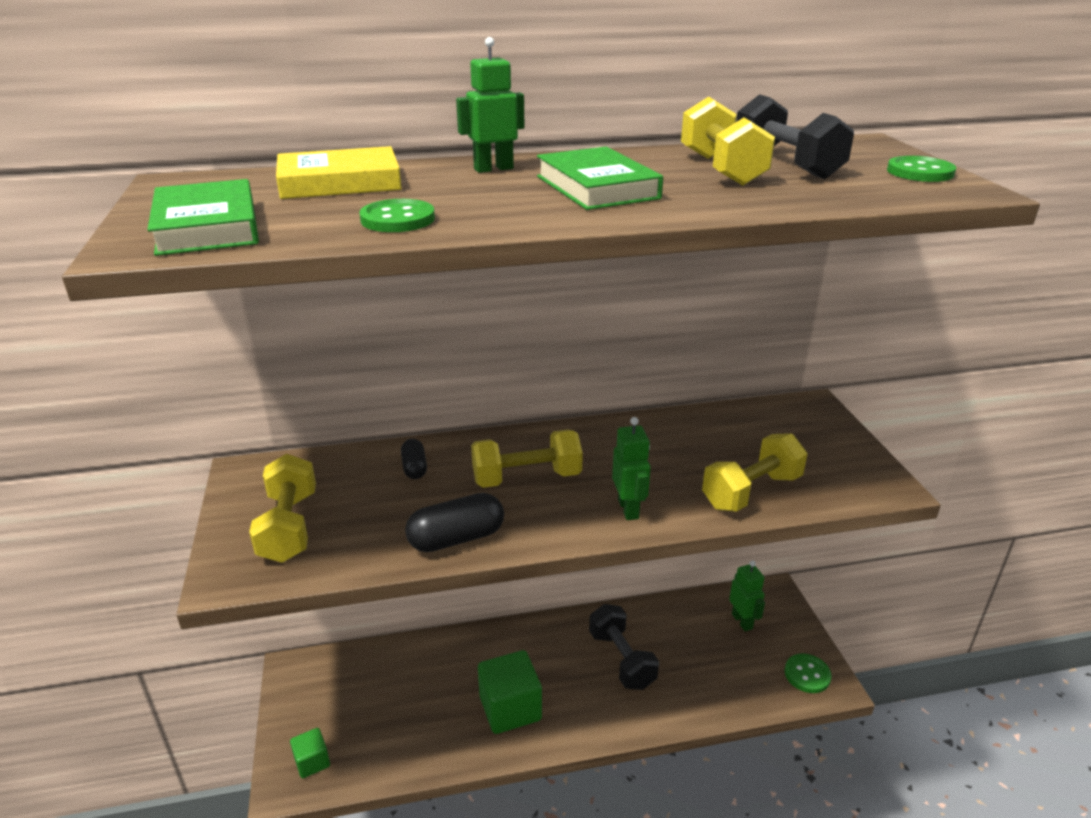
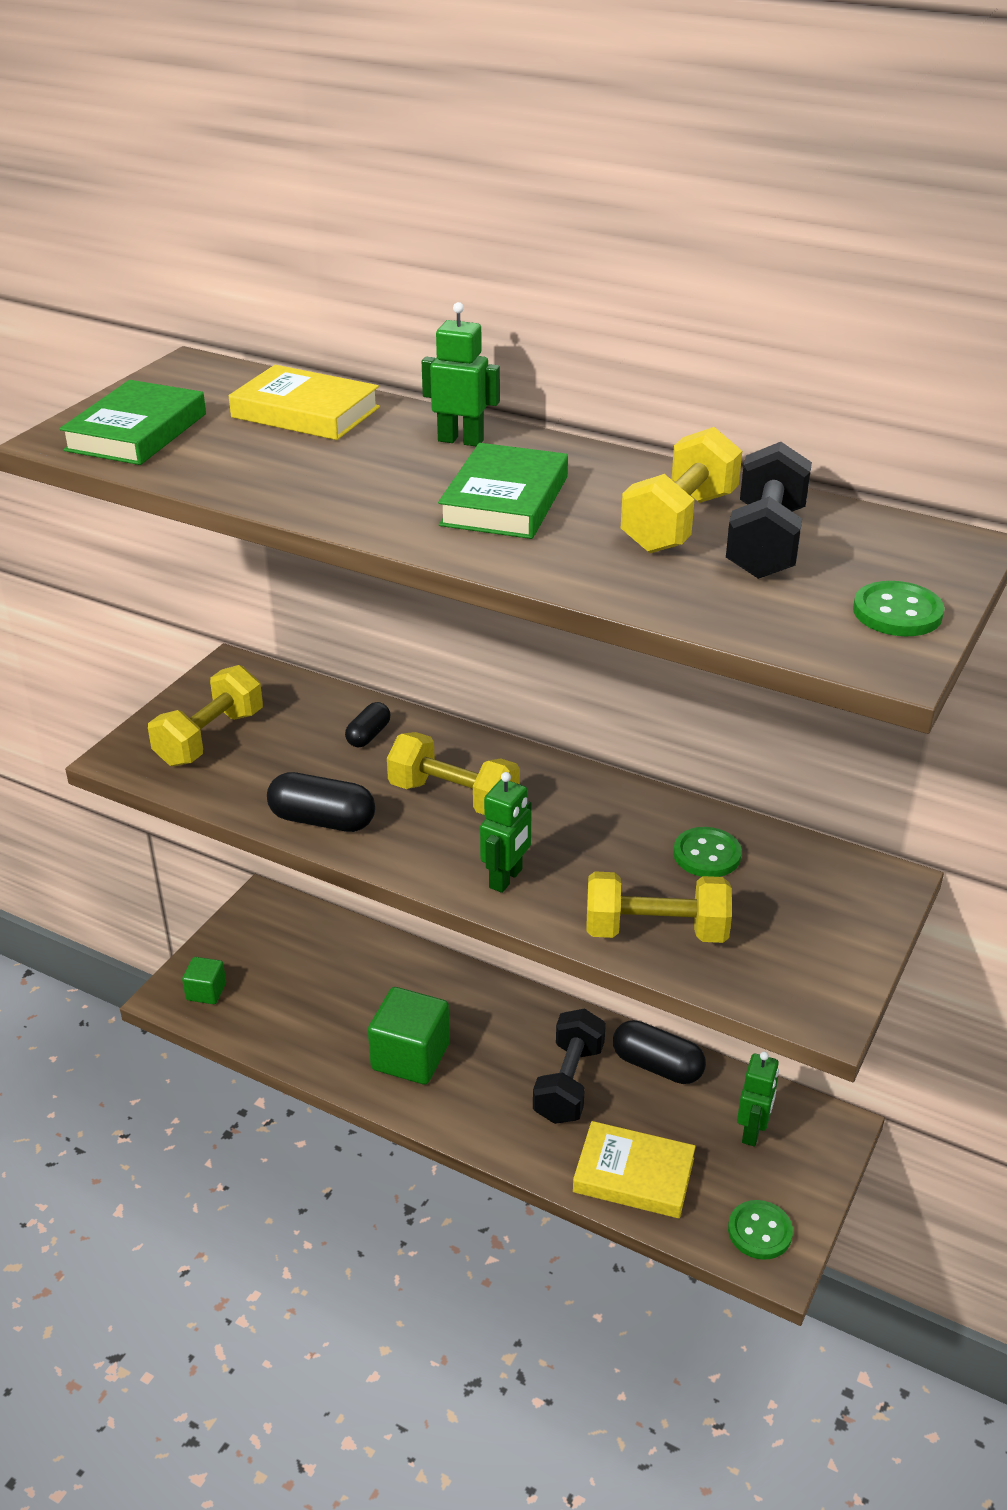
camera: 40 degrees right, 5 degrees up
green button [360,199,435,232] -> green button moved to [673,827,742,877]
none -> yellow book [573,1121,696,1218]
none -> black capsule [613,1020,706,1084]

